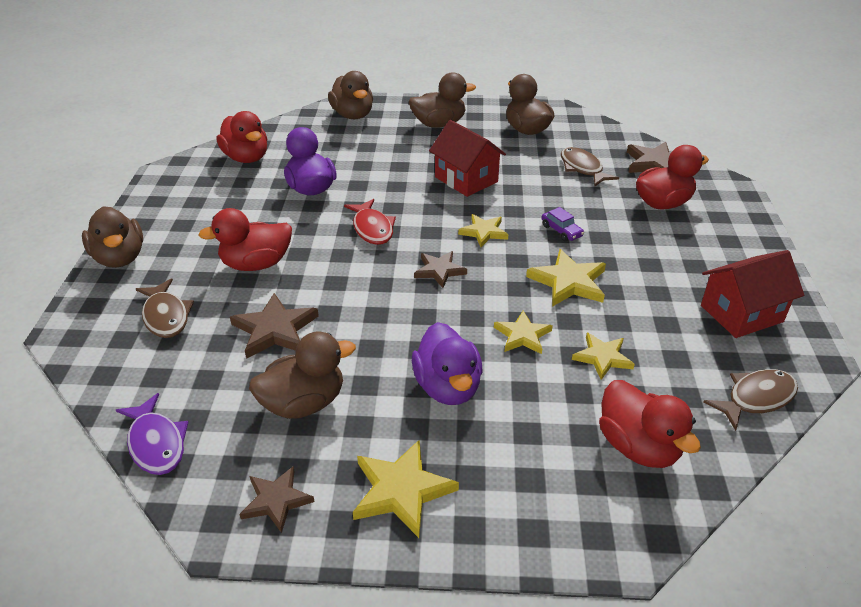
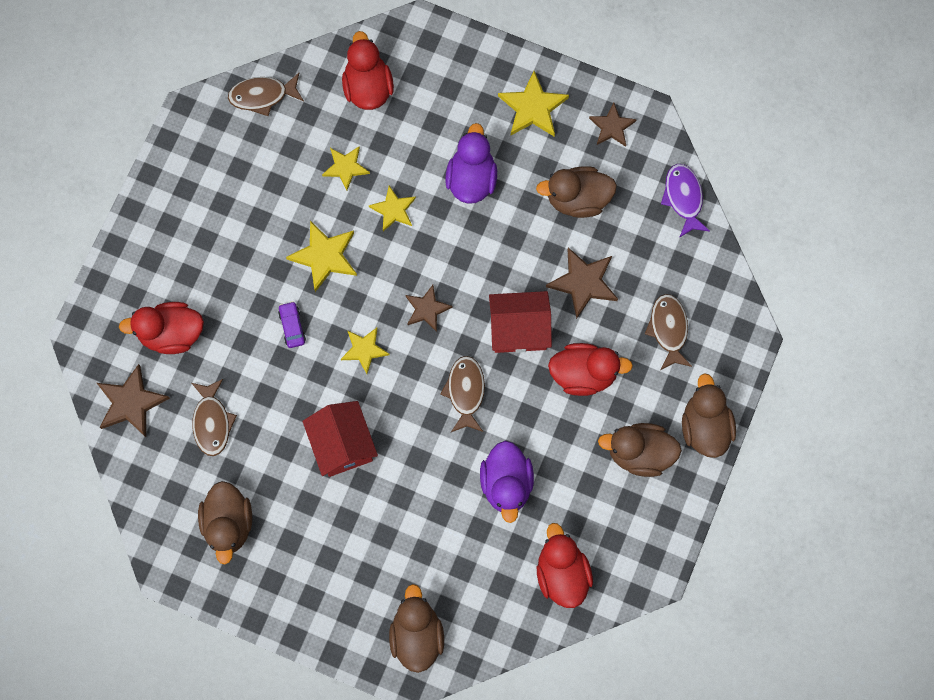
camera: 160 degrees left, 35 degrees up
red fish [344,199,396,245] -> brown fish [440,356,485,432]
brown duck [409,72,476,128] -> brown duck moved to [598,423,682,477]
red house [701,250,804,338] -> red house moved to [489,291,552,353]

